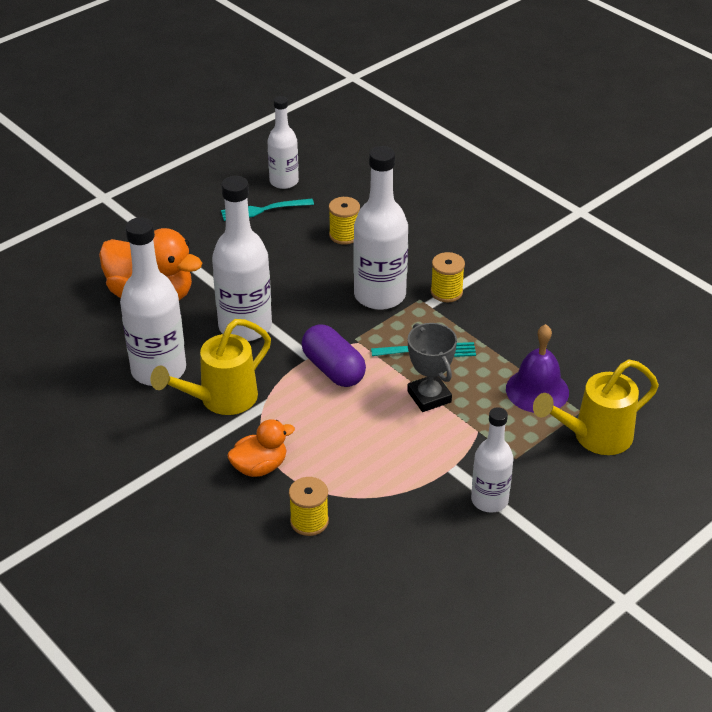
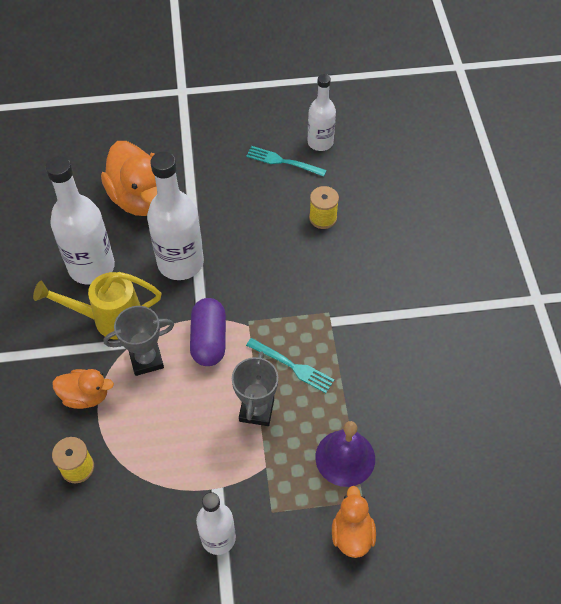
camera: 35 degrees right, 15 degrees up
white bottle [354,146,408,310] -> none
yellow spool [431,252,465,302] -> none
yellow watering can [533,359,659,455] -> orange duck [332,486,376,558]
none -> grey trophy [104,306,174,376]

